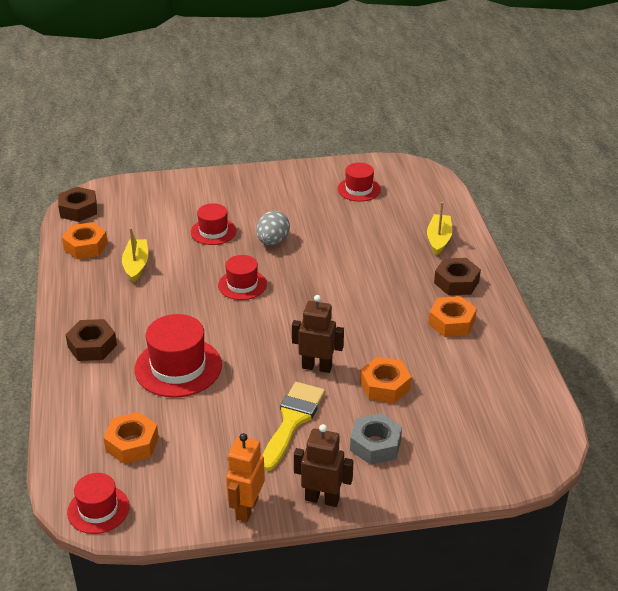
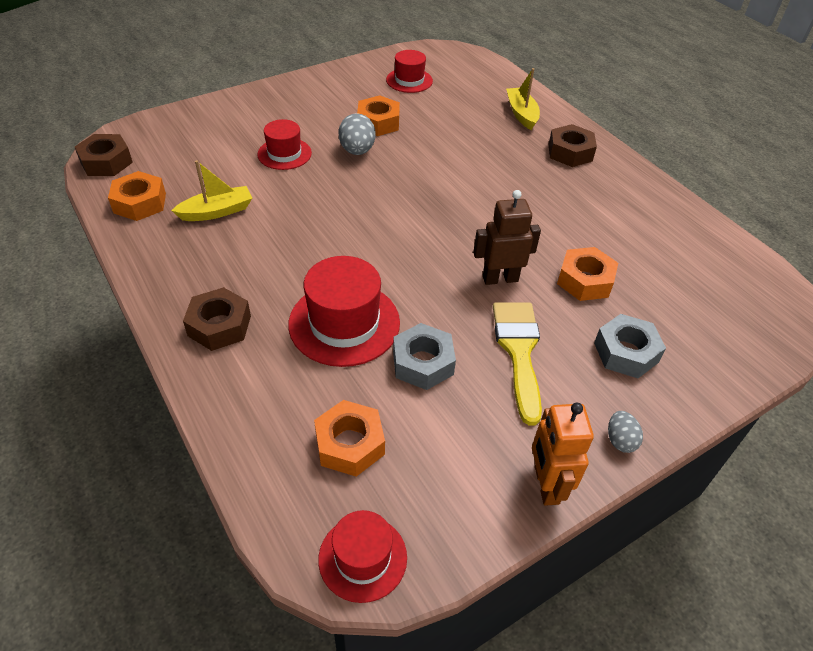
camera: 25 degrees left, 10 degrees up
yellow boat [122,227,148,283] -> yellow boat turned 90 degrees clockwise [171,160,252,221]
red hat [218,255,267,300] -> none
brown robot [294,424,353,507] -> grey egg [608,411,643,453]
orange nut [428,296,477,337] -> orange nut moved to [357,95,400,136]
none -> grey nut [393,323,456,390]

